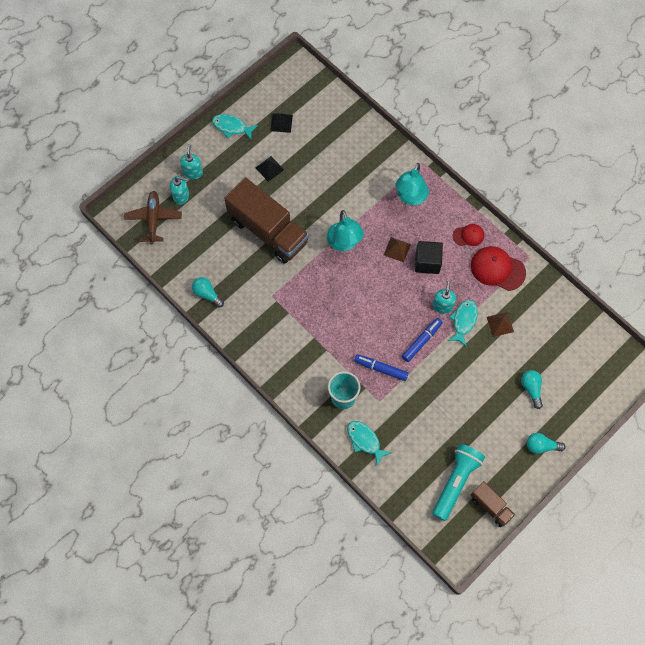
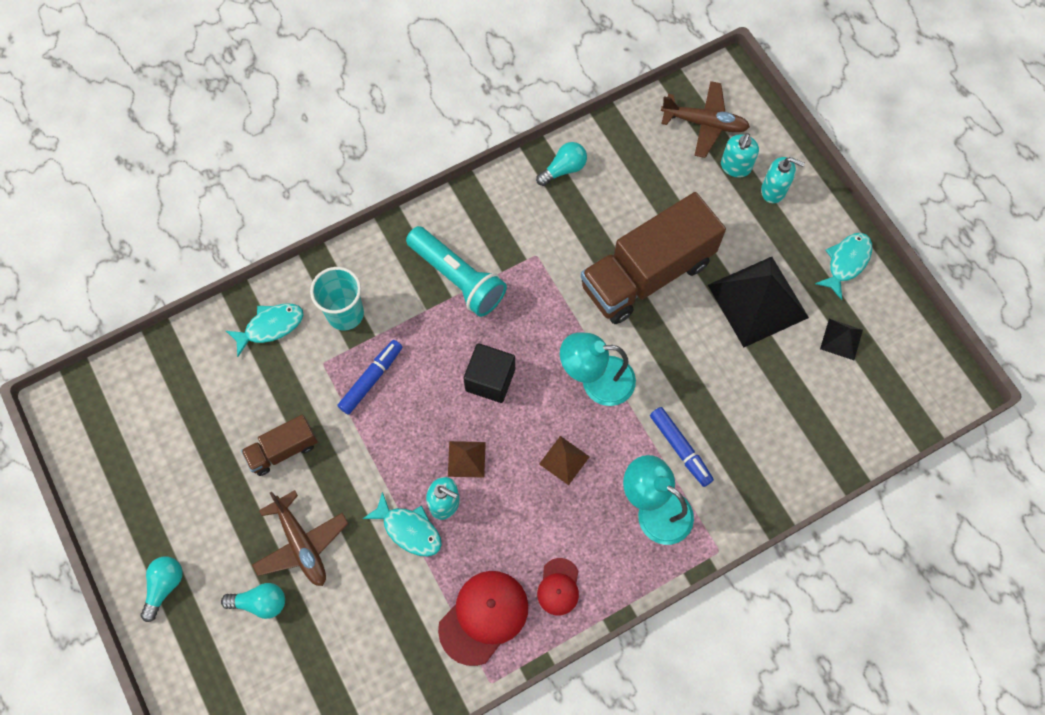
camera: 105 degrees right, 0 degrees up
black pyramid [255,156,284,182] -> black pyramid [708,257,809,347], size x2.15
blue marker [402,318,443,362] -> blue marker moved to [650,407,714,487]
black cube [415,241,443,274] -> black cube moved to [463,343,515,403]
turquoise flashlight [432,444,485,521] -> turquoise flashlight moved to [406,226,507,317]
brown truck [471,481,515,527] -> brown truck moved to [241,415,318,476]
brown pyramid [487,312,514,337] -> brown pyramid moved to [448,441,486,478]
none -> brown plane [252,490,349,586]

